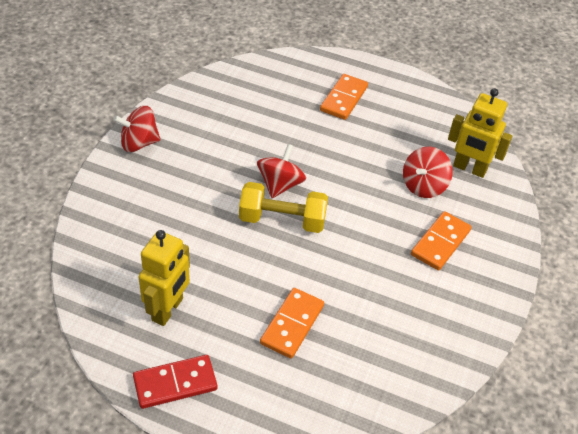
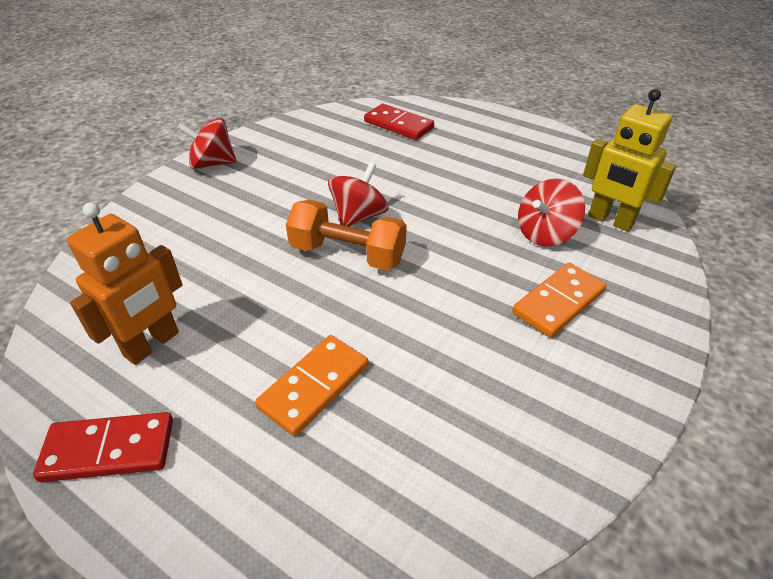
camera: 15 degrees right, 5 degrees down
yellow robot [139,230,190,326] -> orange robot [67,202,182,365]
yellow dumbbell [239,182,328,233] -> orange dumbbell [286,200,406,271]
orange domino [320,74,368,120] -> none
none -> red domino [364,104,434,140]

